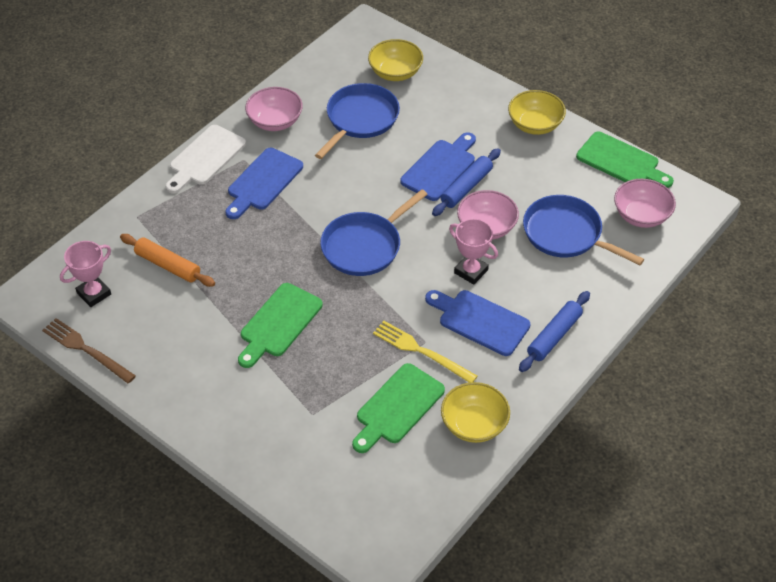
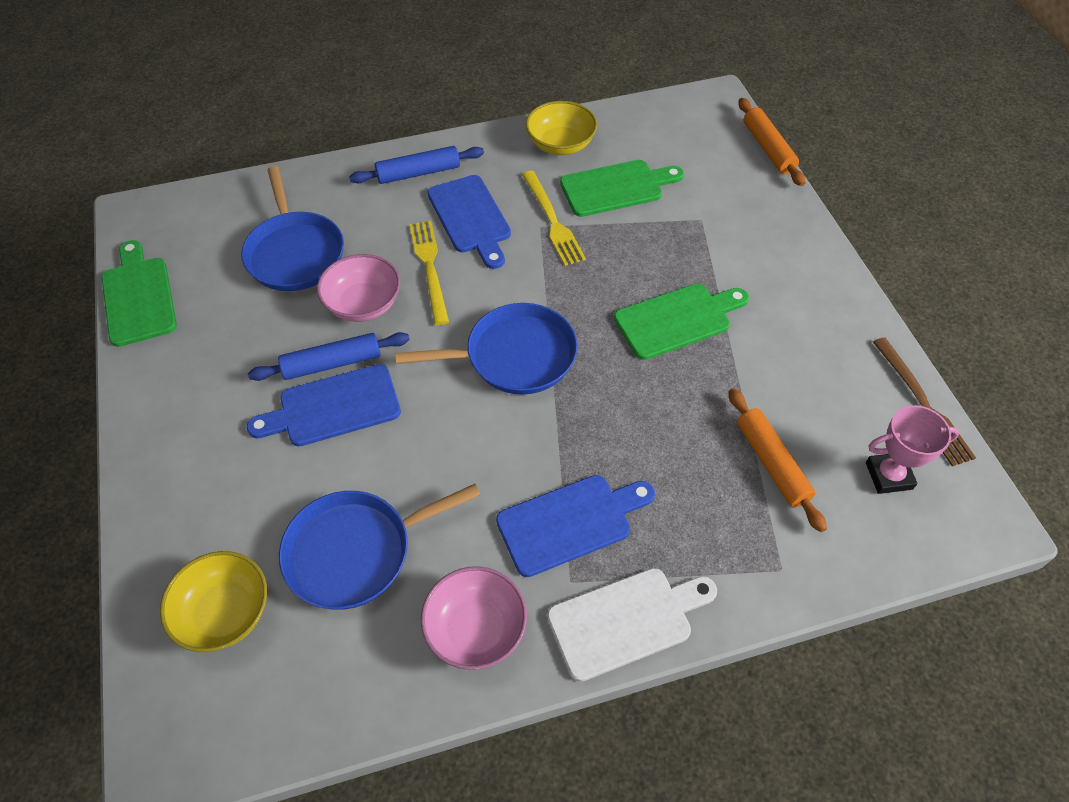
camera: 145 degrees left, 5 degrees up
pink trophy [449,219,498,285] -> yellow fork [409,221,449,325]
yellow bowl [508,90,566,135] -> none
pink bowl [614,179,676,228] -> none
none -> orange rolling pin [738,98,805,186]

